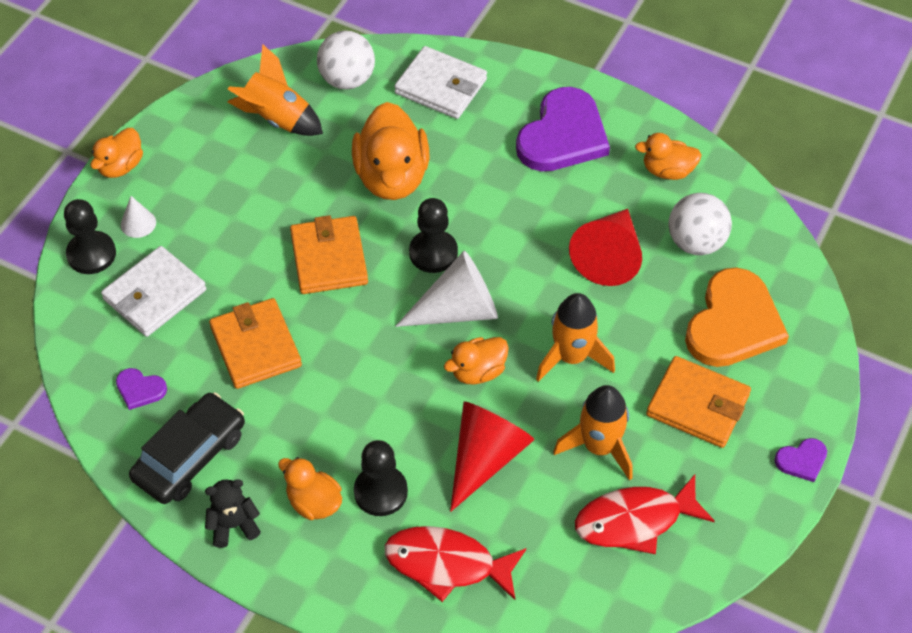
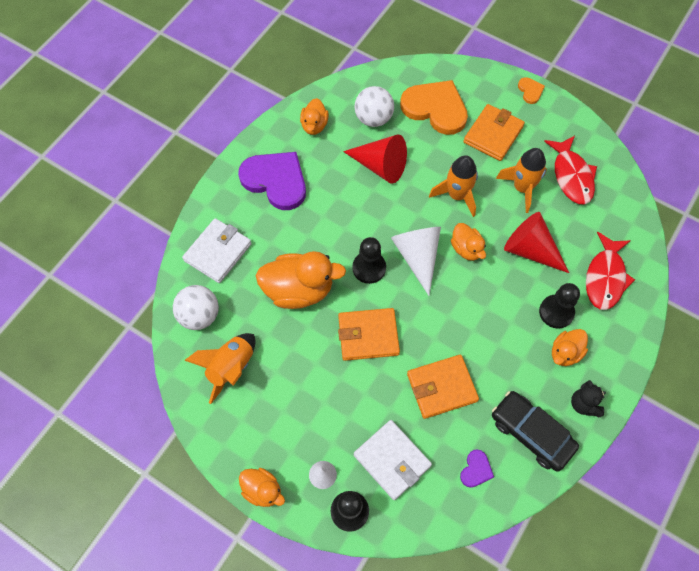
camera: 85 degrees left, 10 degrees up
purple heart [775,438,827,482] -> orange heart [518,77,545,104]

